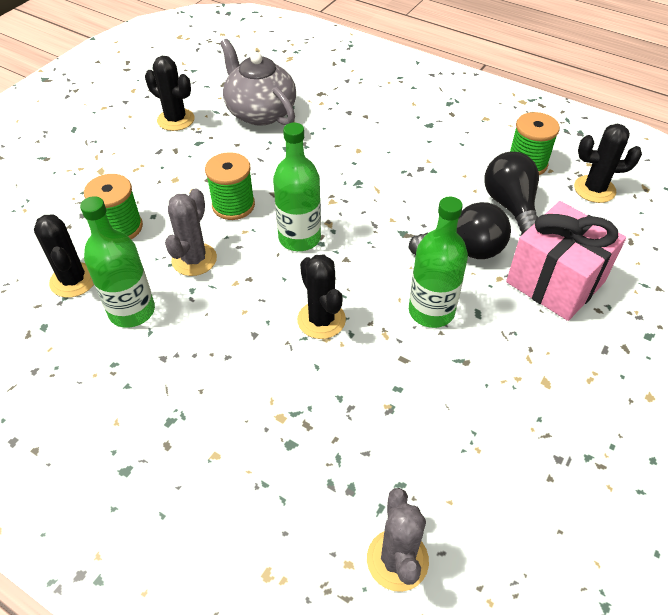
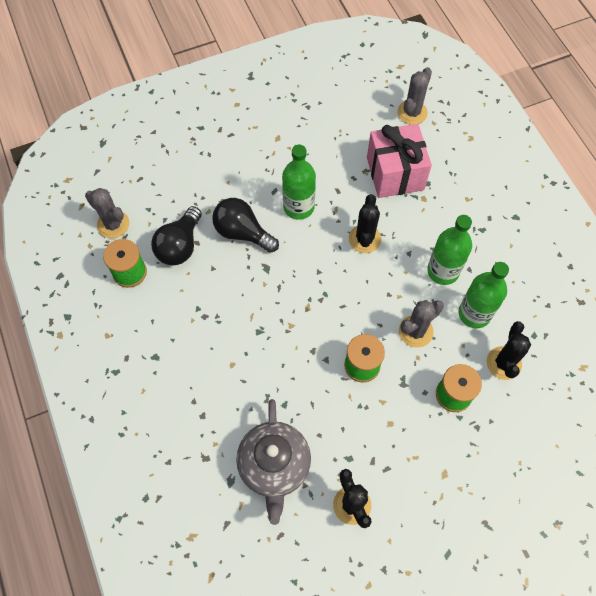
camera: 145 degrees left, 15 degrees up
green bottle [273,123,321,251] -> green bottle moved to [427,215,472,285]
pink gift [506,201,626,321] -> pink gift moved to [367,124,432,198]
black cactus [574,124,642,203] -> grey cactus [85,188,130,239]

